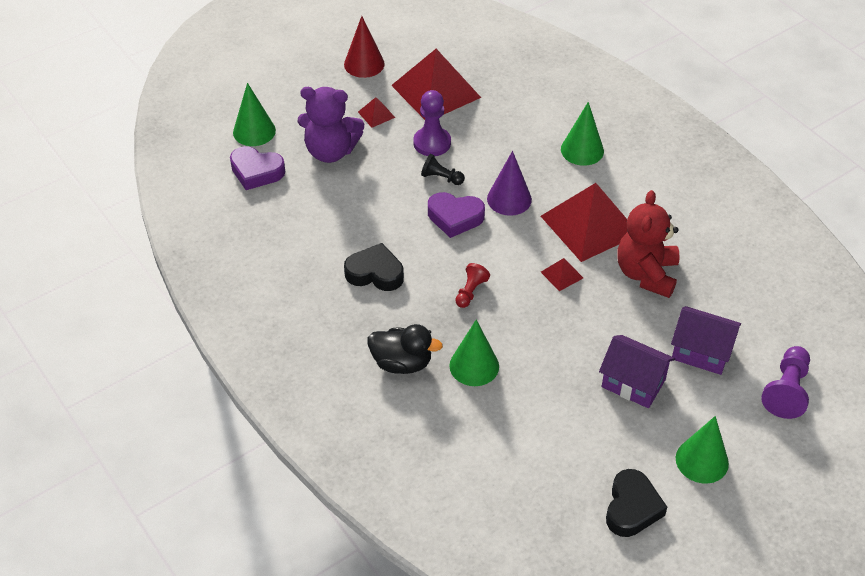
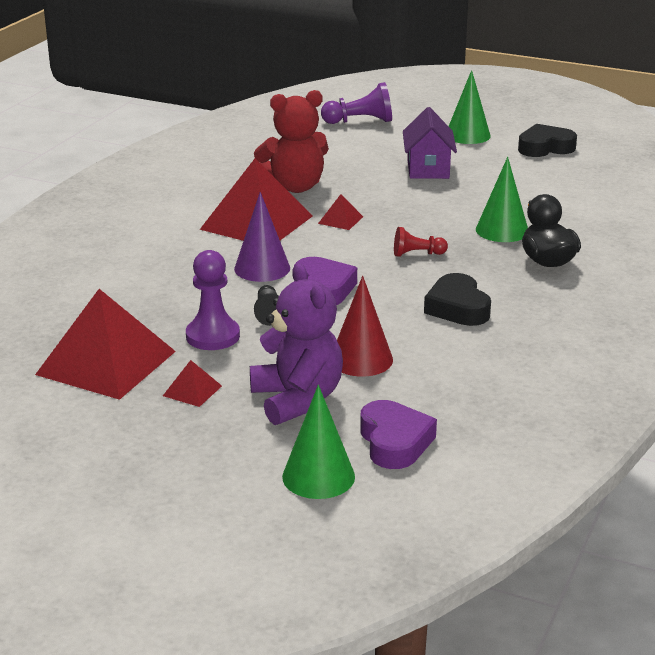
camera: 120 degrees left, 20 degrees down
red cone [344,16,385,78] -> red cone moved to [337,276,393,376]
green cone [561,102,604,166] -> none
purple house [671,306,741,375] -> none

